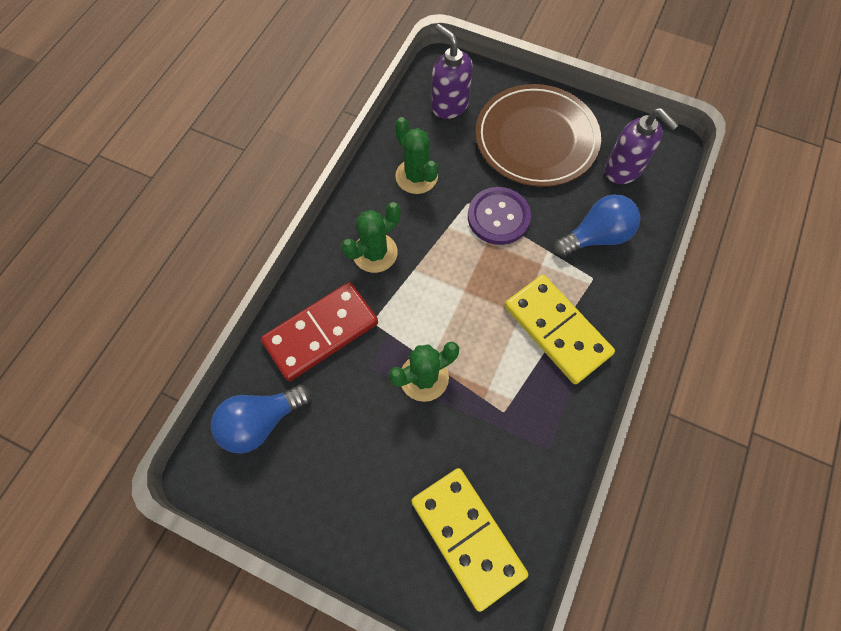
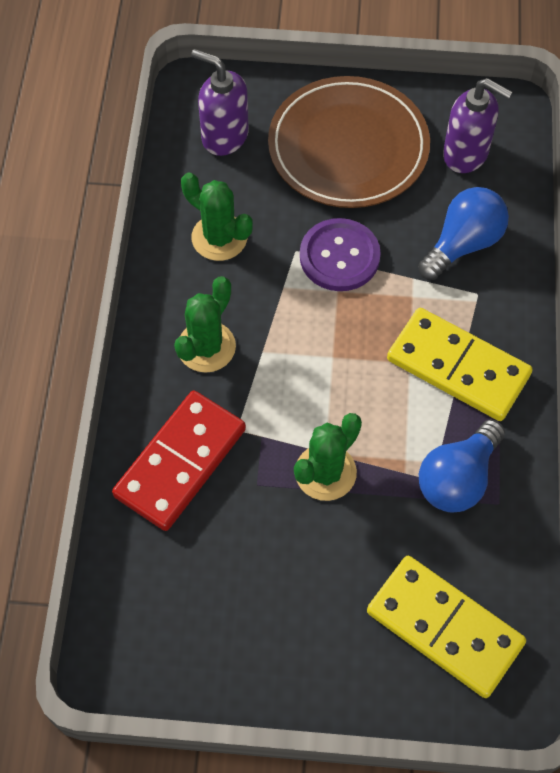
camera: 20 degrees left, 5 degrees down
blue light bulb [211,384,311,453] -> blue light bulb moved to [419,419,505,512]

